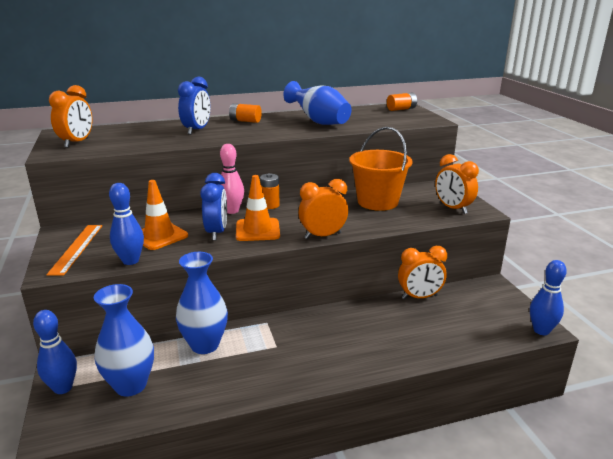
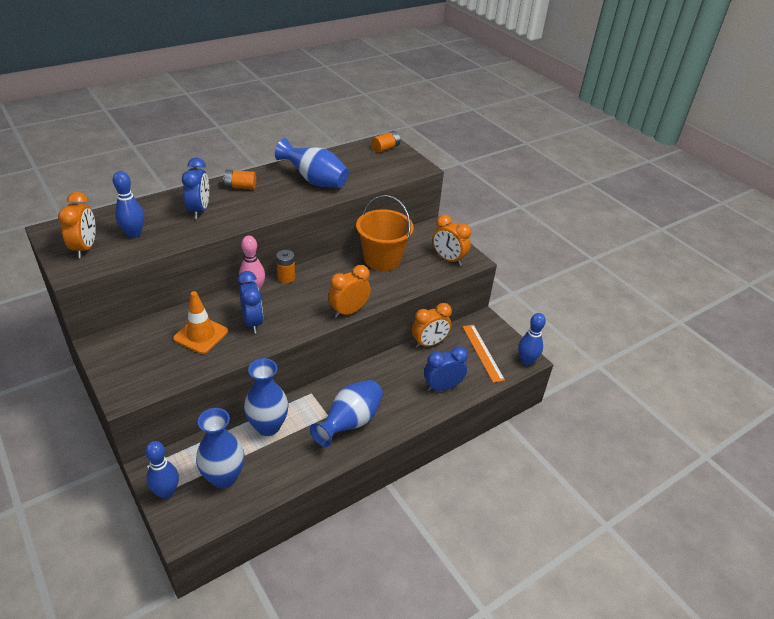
camera: 20 degrees left, 15 degrees up
orange ruler [46,225,103,276] -> orange ruler moved to [462,324,505,383]
blue bowling pin [109,183,144,265] -> blue bowling pin moved to [113,171,144,238]
orange traffic cone [236,175,280,241] -> none
none -> blue vase [310,380,383,447]
none -> blue clock [424,346,468,392]

